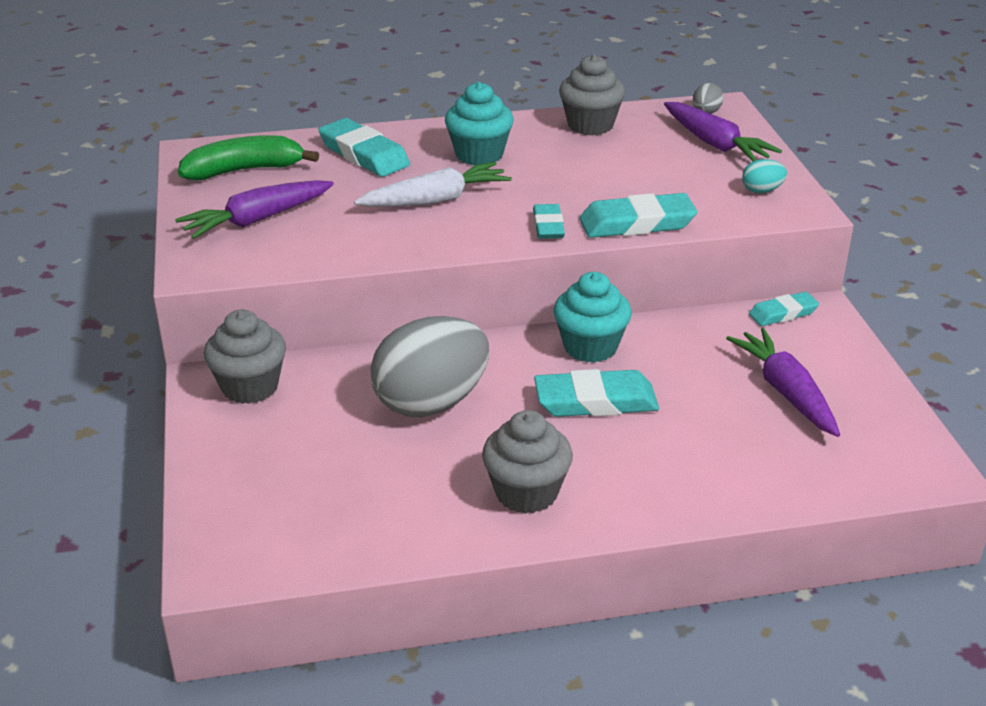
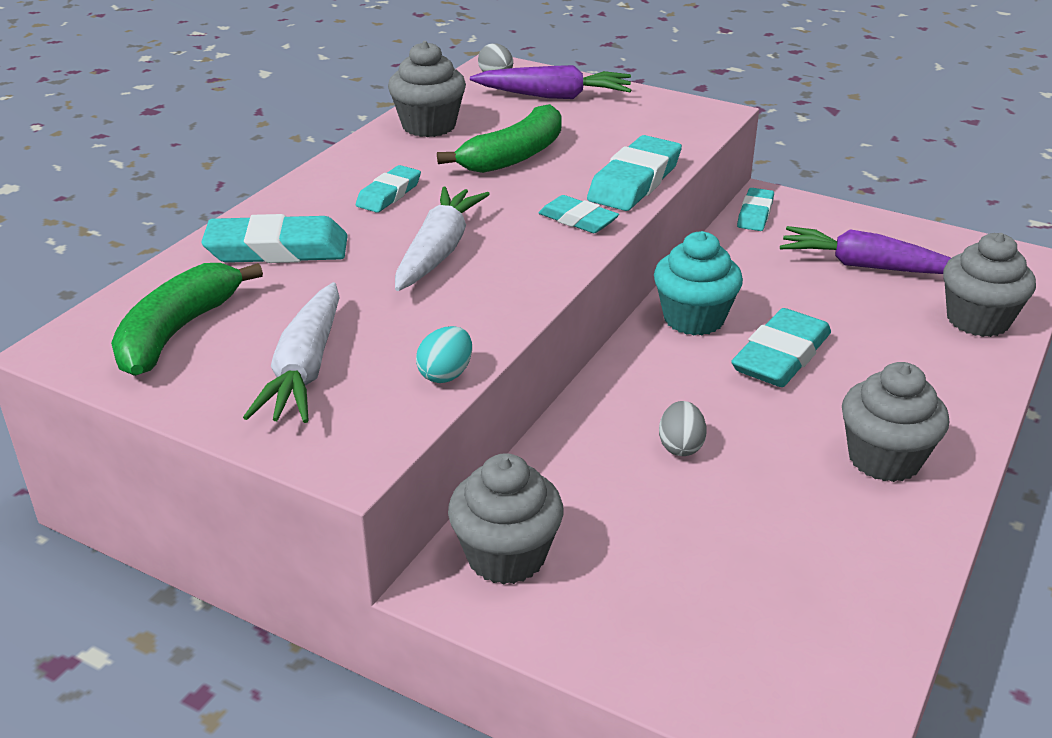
camera: 50 degrees left, 0 degrees up
purple carrot [175,180,334,239] -> white carrot [243,282,340,423]
grey egg [370,316,489,417] -> grey egg [659,401,707,456], size x0.41
turquoise cupcake [445,82,514,165] -> turquoise eraser [356,165,421,213]
turquoise egg [742,159,787,193] -> turquoise egg moved to [416,326,472,383]
none -> green banana [437,104,562,173]
none -> grey cupcake [943,233,1036,337]

